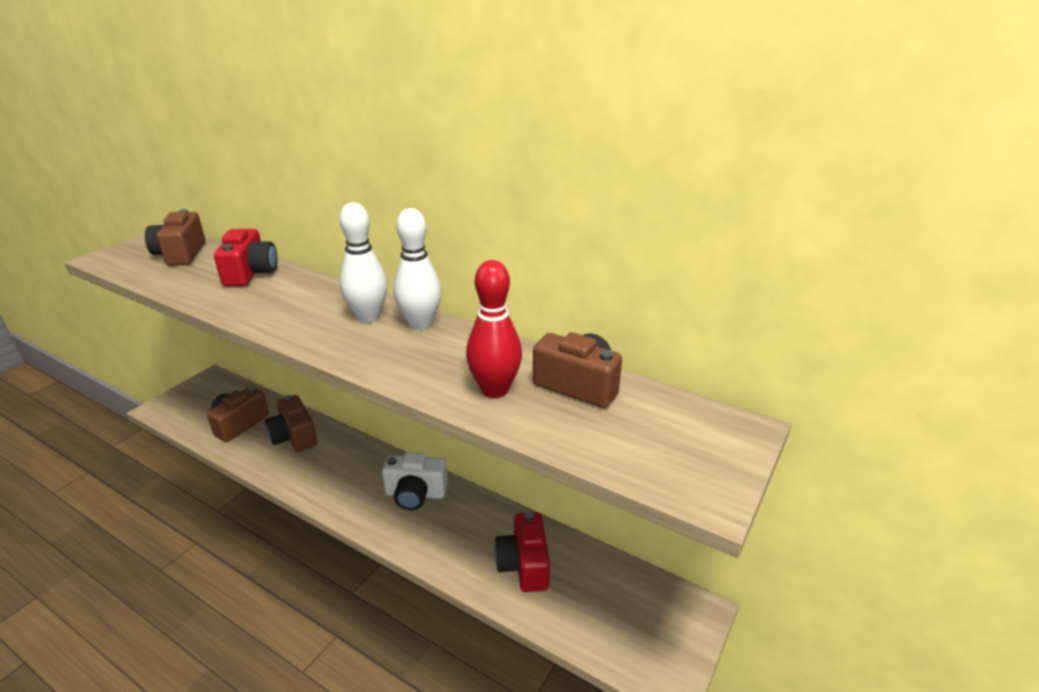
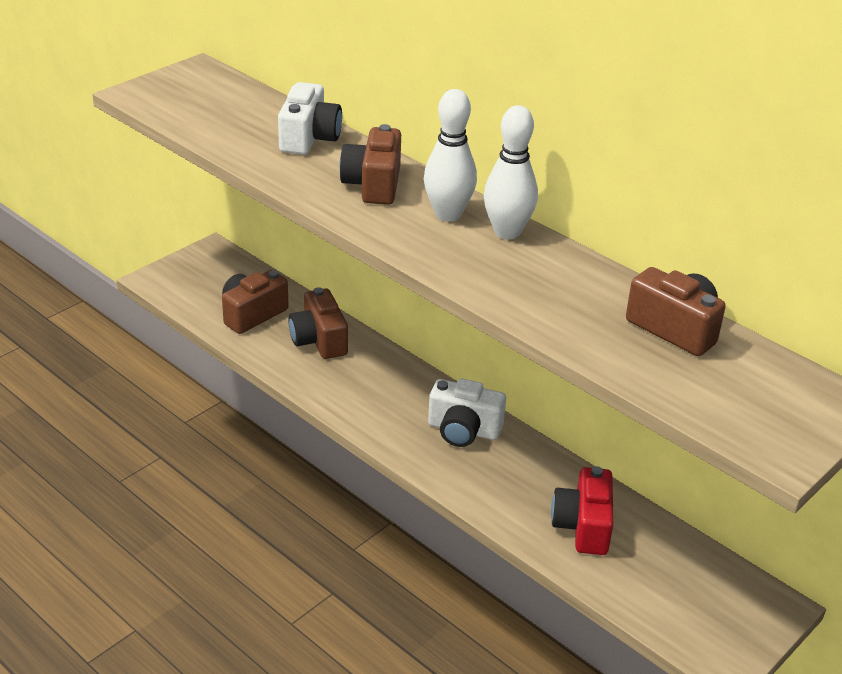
camera: 10 degrees right, 5 degrees up
brown camera [145,209,205,266] -> brown camera moved to [339,124,401,205]
red camera [214,229,277,286] -> white camera [278,82,342,155]
red bowling pin [466,260,522,398] -> none

